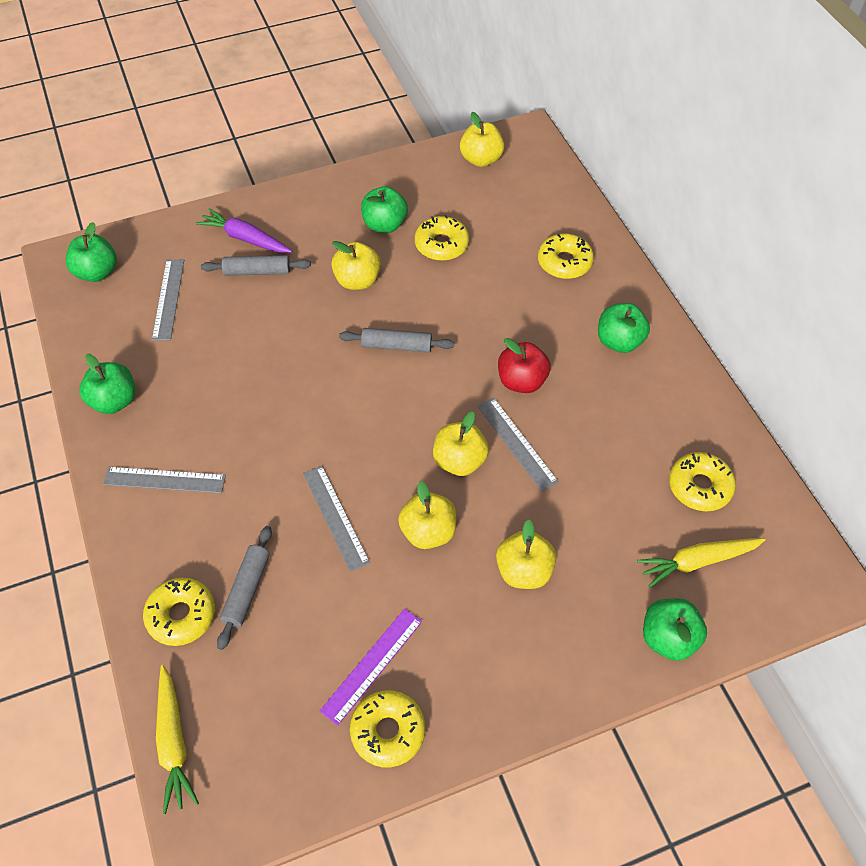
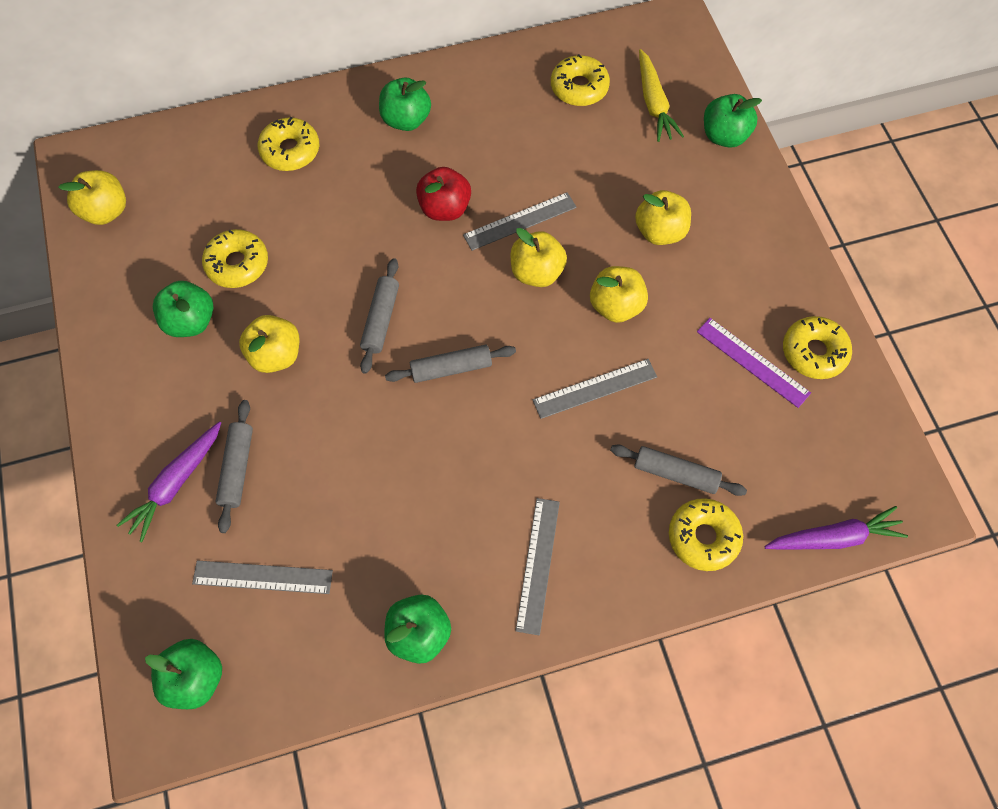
camera: 85 degrees left, 10 degrees up
yellow carrot [156,665,199,814] -> purple carrot [764,506,908,550]
none -> grey rolling pin [385,344,516,383]

